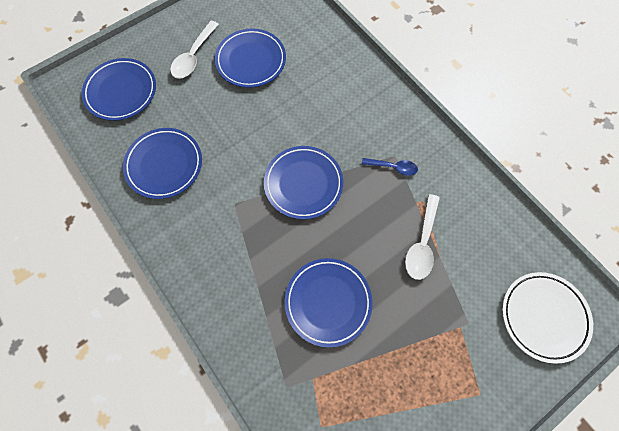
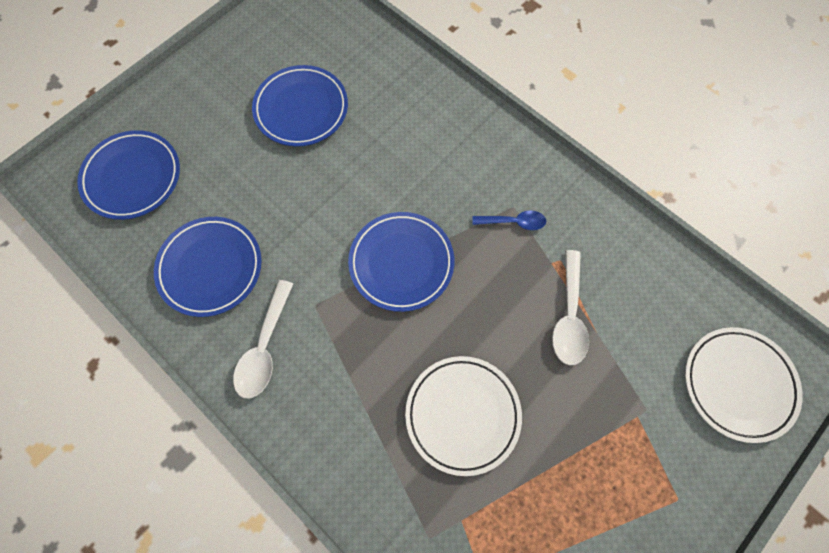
camera: 10 degrees left, 0 degrees up
white spoon [170,21,219,79] -> white spoon moved to [233,280,293,398]
blue plate [285,258,373,347] -> white plate [405,356,522,476]

